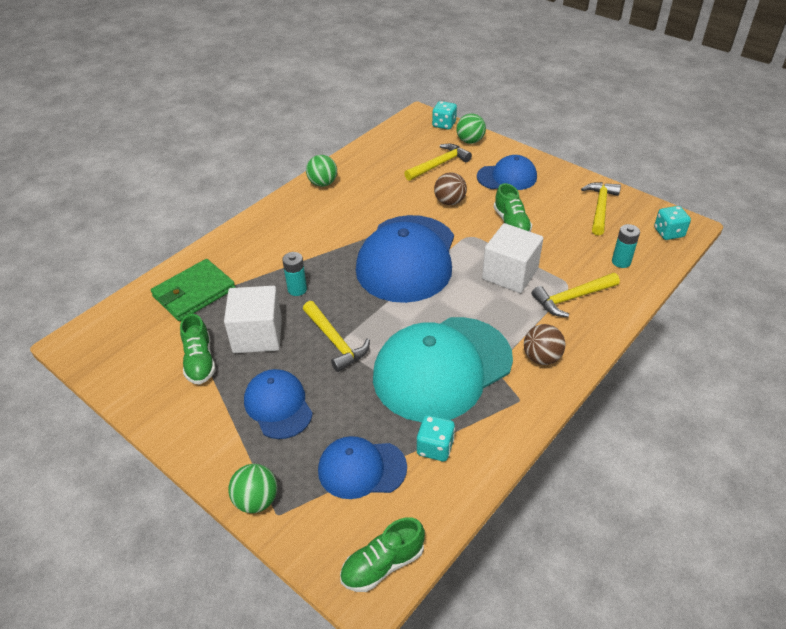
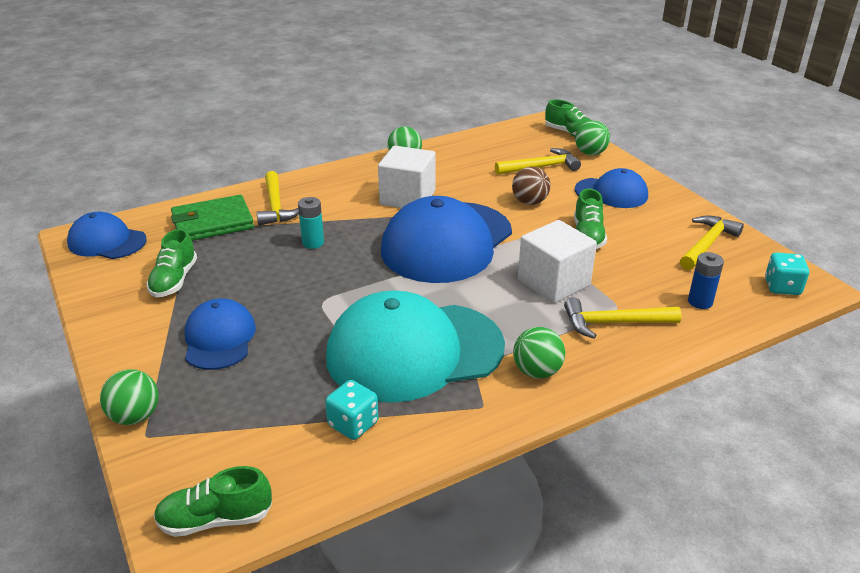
camera: 20 degrees right, 10 degrees down
white cube [224,286,282,353] -> white cube moved to [378,146,436,208]
yellow hammer [303,301,370,372] -> yellow hammer moved to [257,171,299,225]
blue cap [318,436,407,499] -> blue cap moved to [67,212,147,259]
turquoise dice [432,101,457,130] -> green shoe [545,99,592,137]
brown ball [524,324,565,365] -> green ball [513,327,565,379]
turquoise battery [612,224,640,268] -> blue battery [688,252,724,309]

